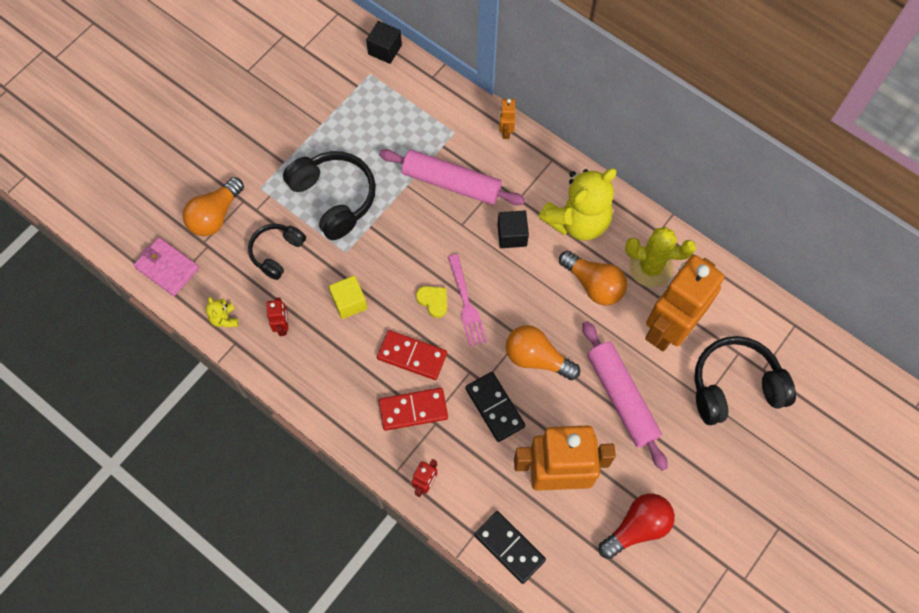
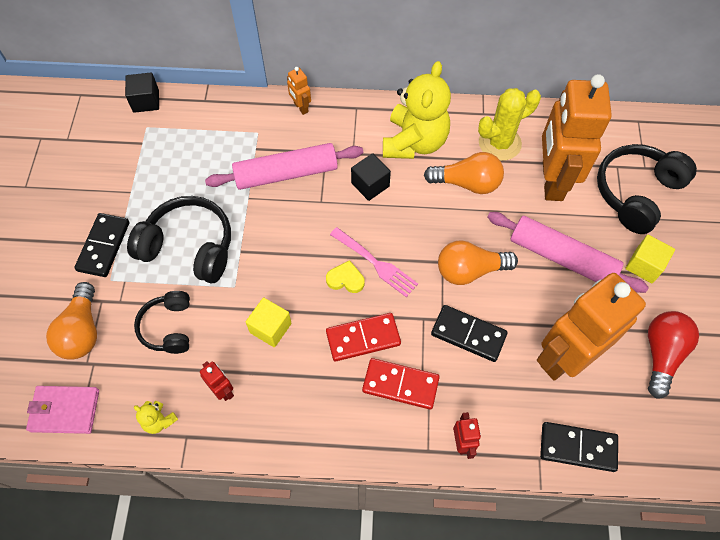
camera: 35 degrees left, 5 degrees down
red domino [379,388,448,431] -> red domino turned 60 degrees clockwise [362,358,440,410]
none -> black domino [74,213,130,277]
none -> yellow cube [625,235,675,283]

